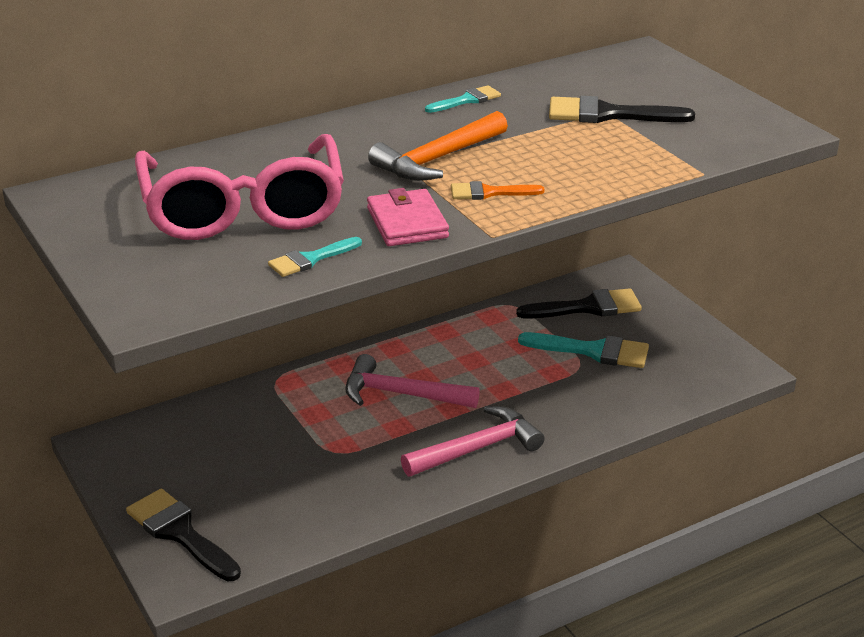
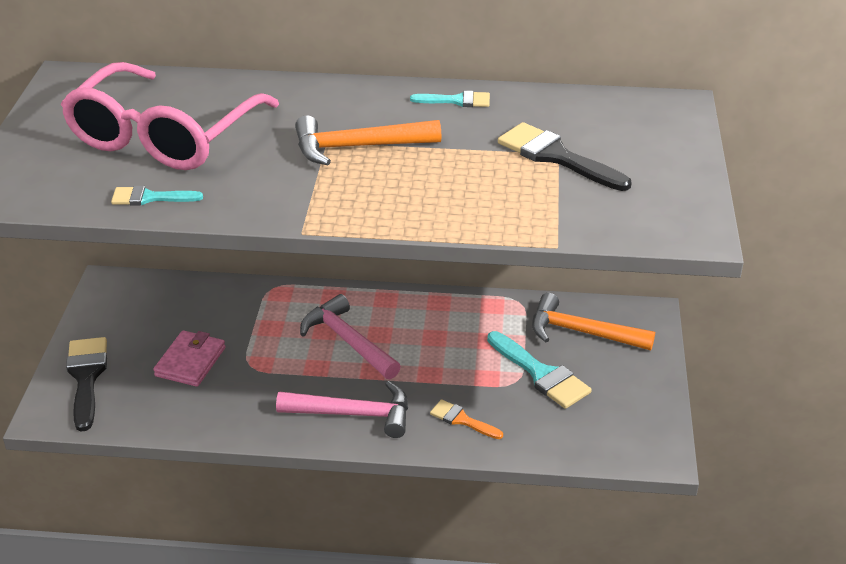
camera: 35 degrees right, 5 degrees up
pink wallet [367,188,449,246] -> pink wallet moved to [153,330,225,387]
orange brush [451,181,545,200] -> orange brush moved to [430,399,503,439]
black brush [516,288,642,319] -> orange hammer [532,293,655,351]

